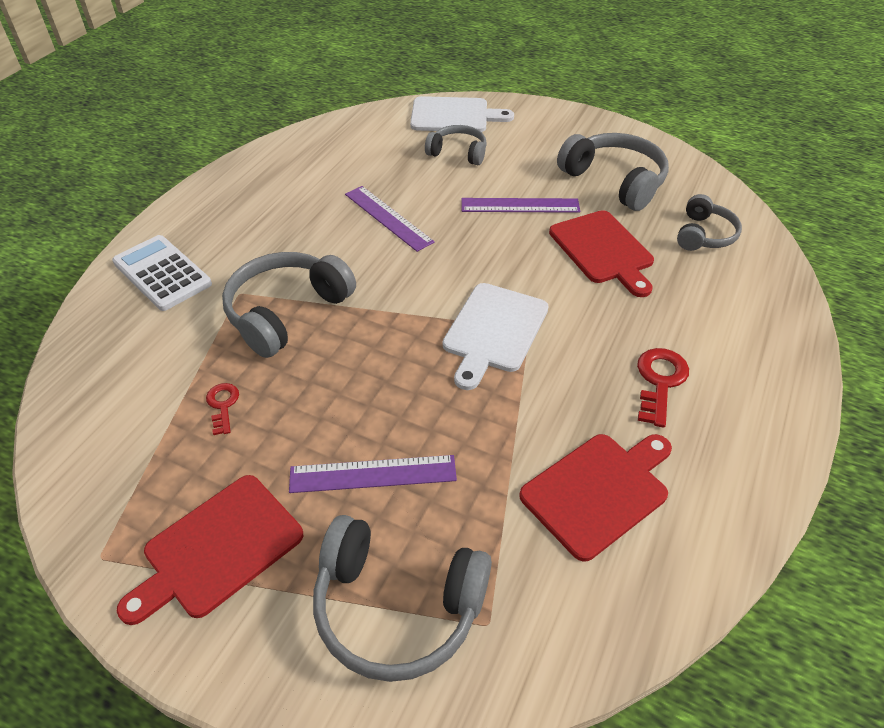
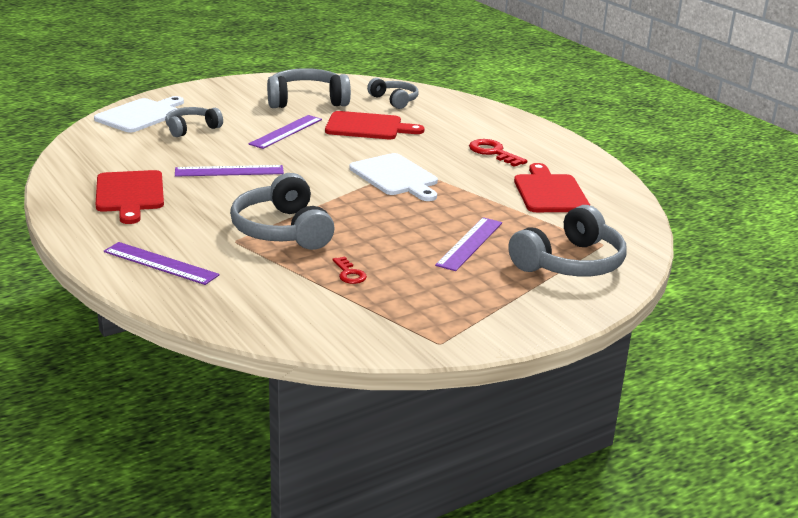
camera: 60 degrees left, 20 degrees down
white calculator [112,235,212,311] -> purple ruler [104,242,220,285]
red cutting board [117,475,303,625] -> red cutting board moved to [96,170,164,224]
red key [206,383,239,435] -> red key turned 135 degrees counterclockwise [332,256,367,284]

